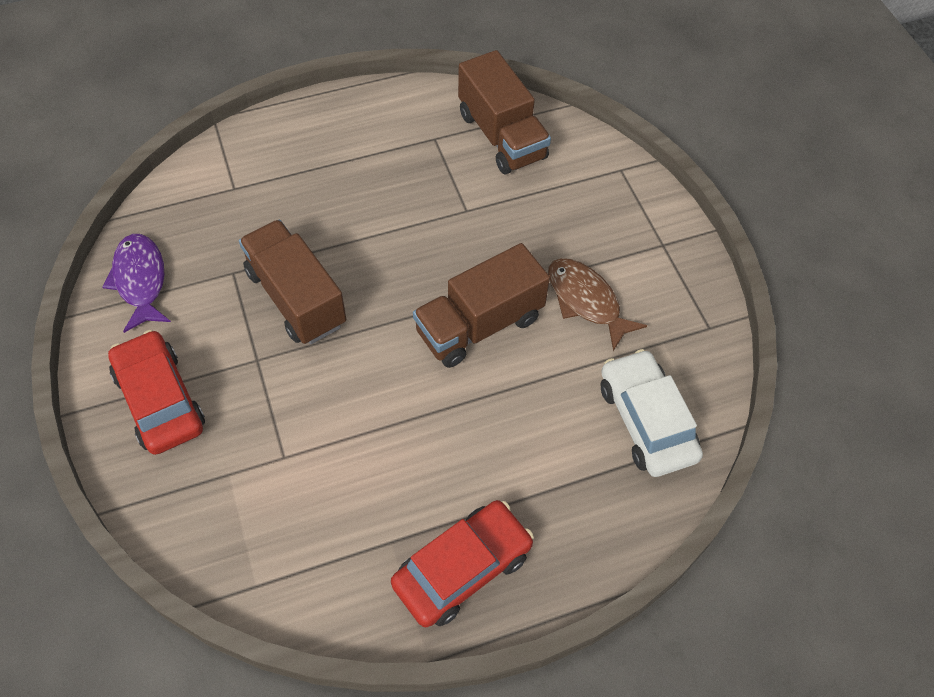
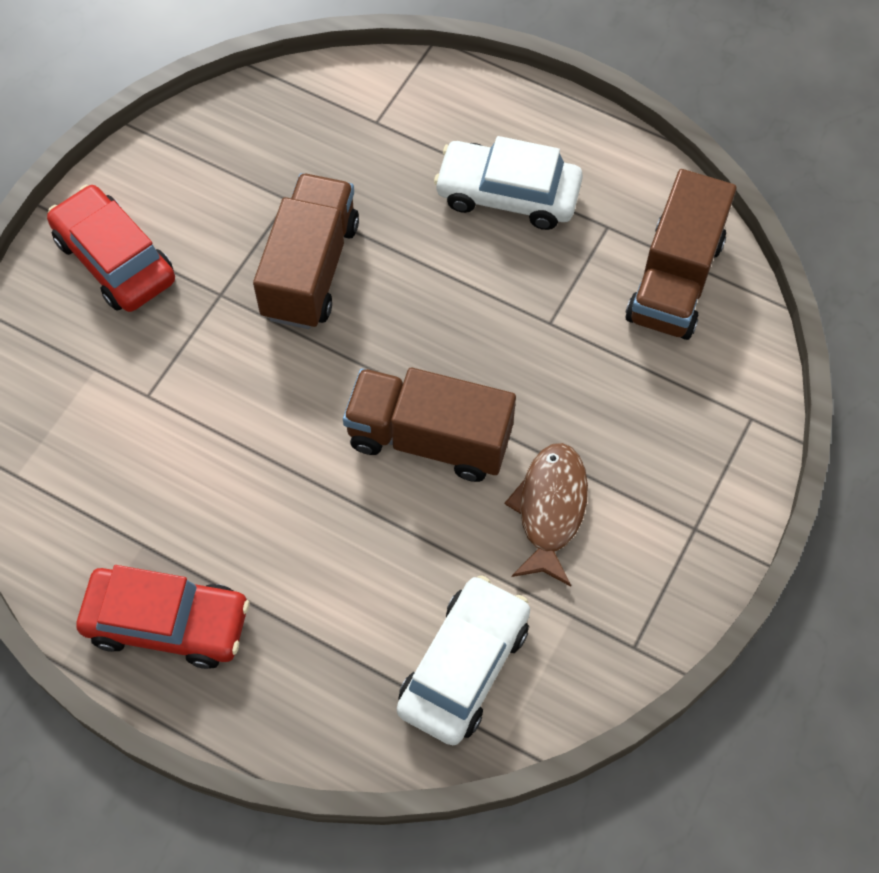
camera: 50 degrees right, 5 degrees up
purple fish [103,234,171,333] -> none
red car [108,330,205,455] -> red car turned 60 degrees counterclockwise [47,185,175,312]
none -> white car [434,136,583,230]

